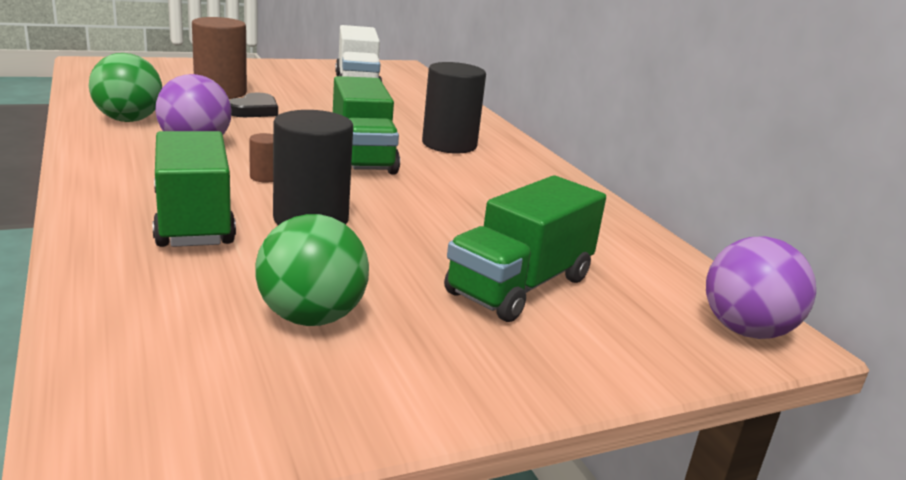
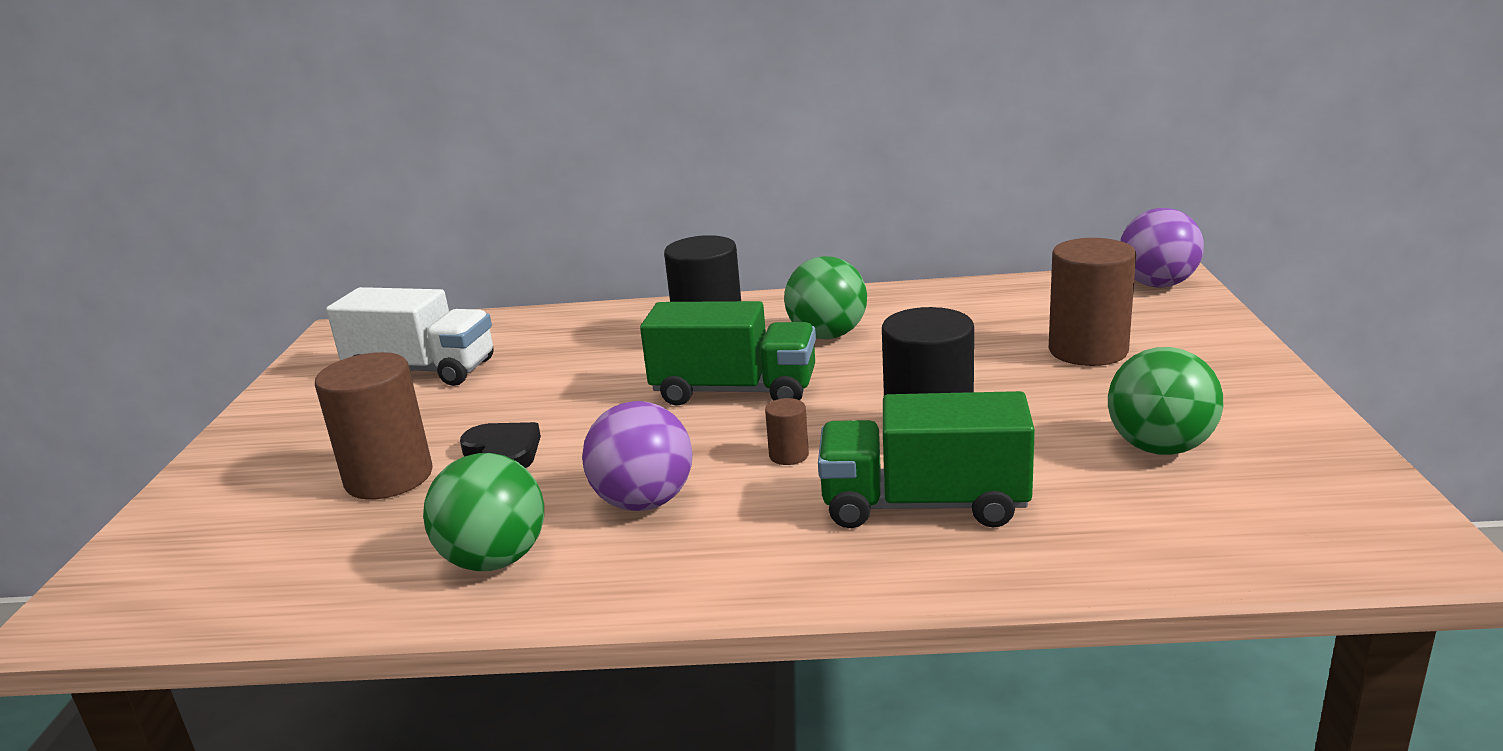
camera: 60 degrees left, 0 degrees up
green truck [444,175,606,322] -> brown cylinder [1049,238,1136,366]
none -> green ball [784,256,867,339]

